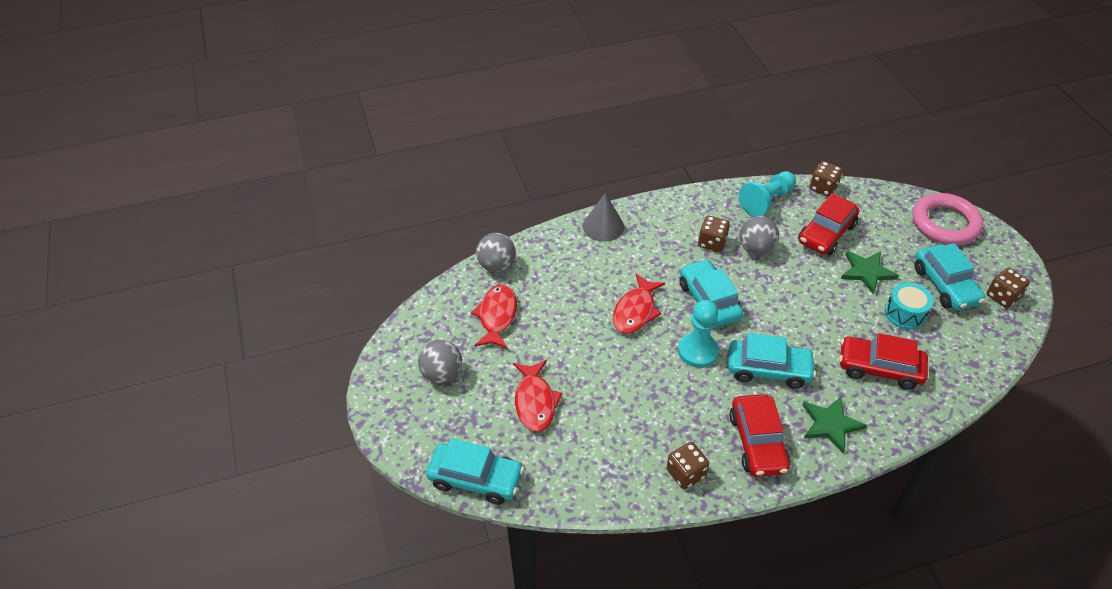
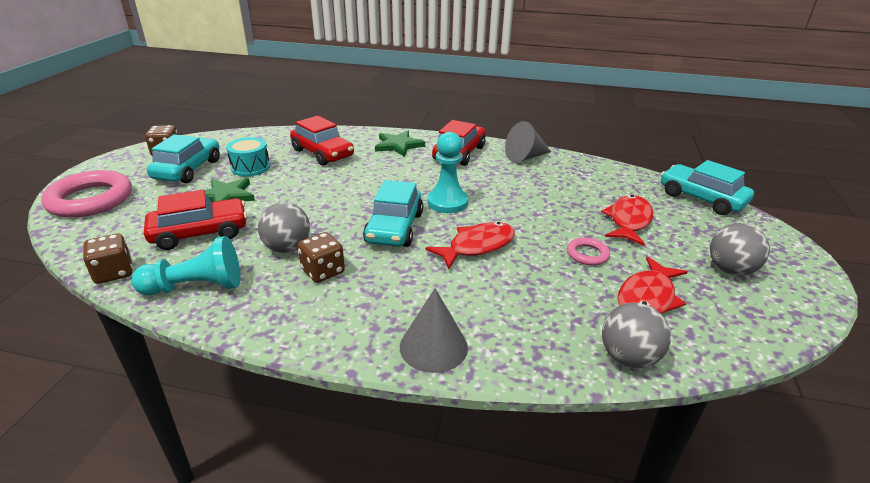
camera: 150 degrees left, 15 degrees down
brown dice [667,442,709,489] -> grey cone [505,121,551,162]
turquoise car [728,333,816,389] -> none
none -> pink ring [567,237,610,266]

